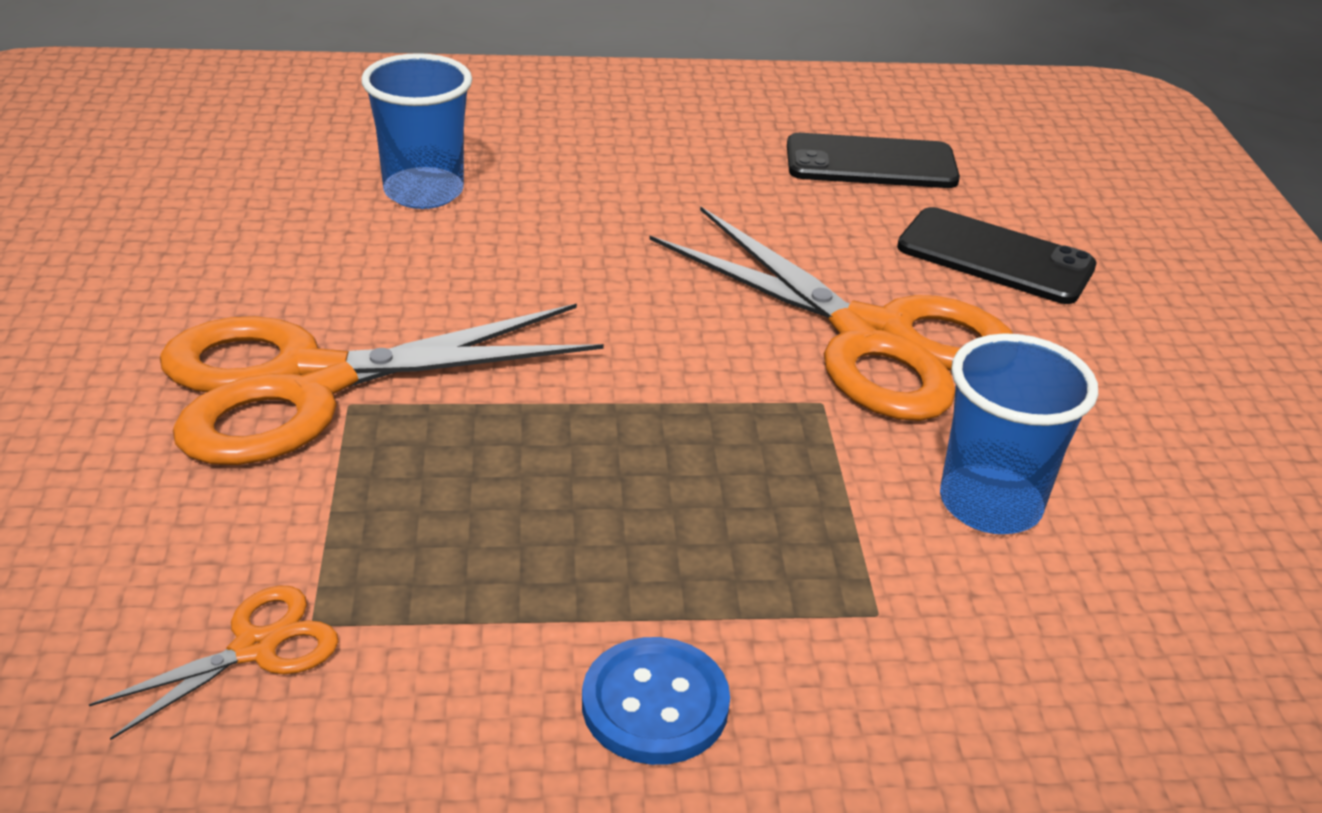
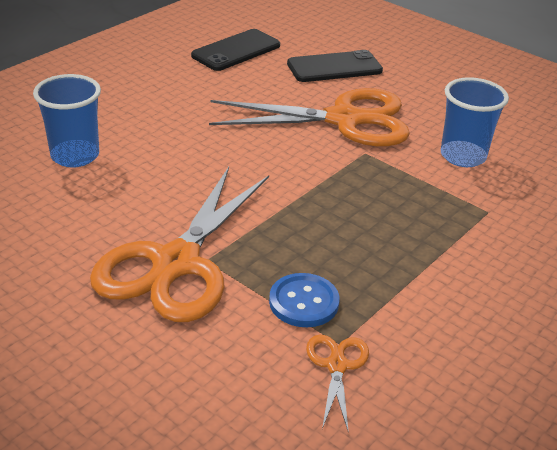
camera: 45 degrees left, 0 degrees up
blue button [582,637,730,765] -> blue button moved to [269,273,339,327]

